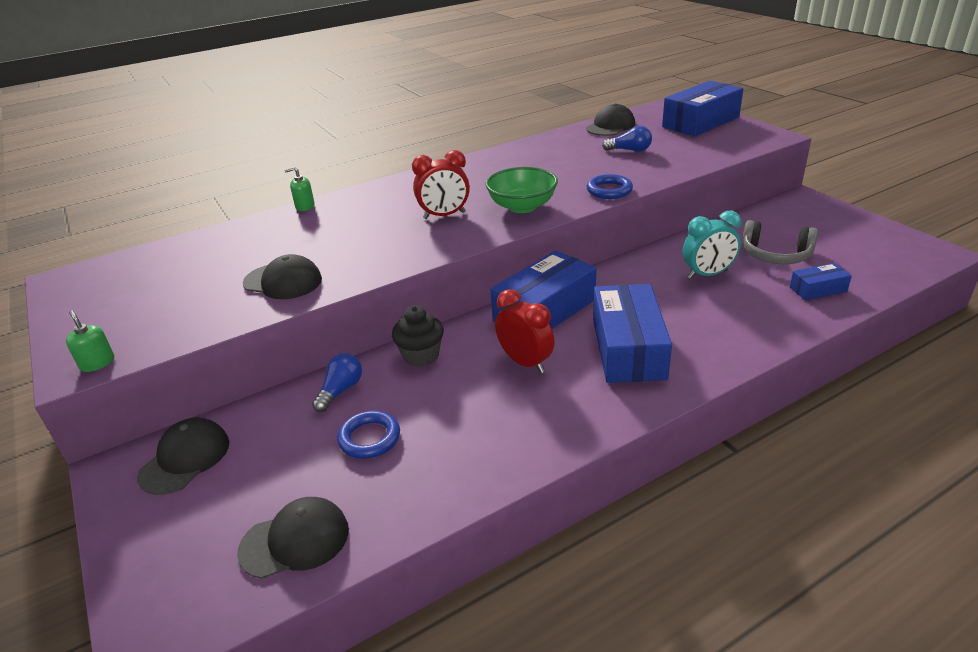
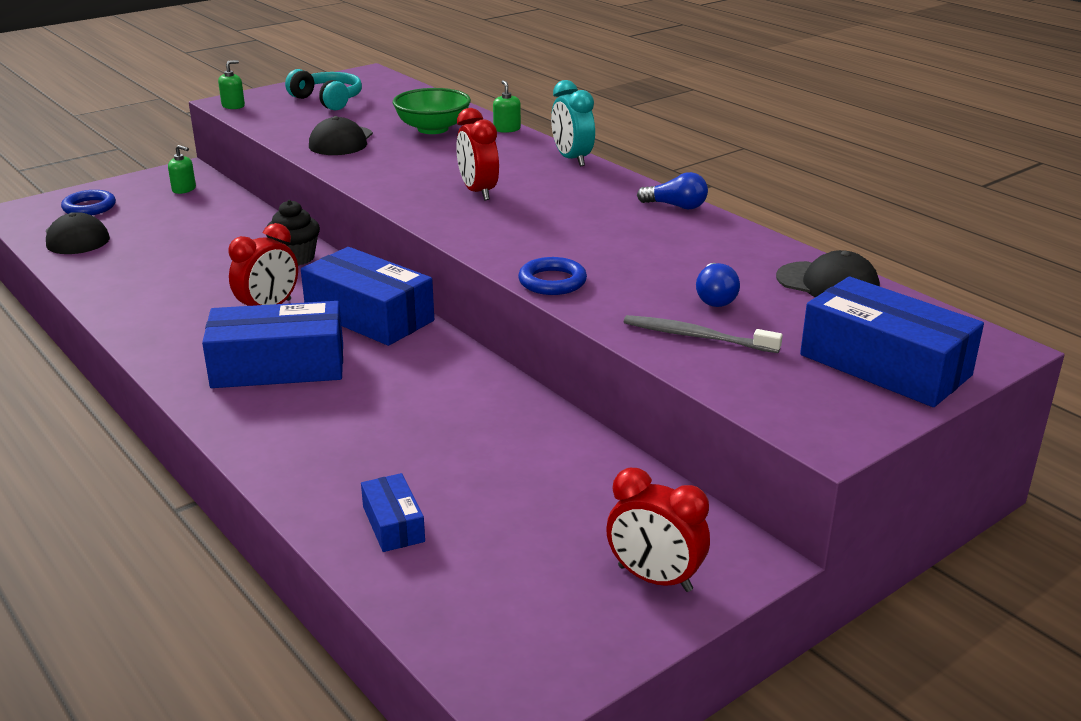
camera: 80 degrees right, 5 degrees down
black cap [137,418,229,495] -> green soap dispenser [168,145,196,194]
blue light bulb [312,353,362,412] -> blue light bulb moved to [637,172,708,210]
blue ring [337,411,400,459] -> blue ring moved to [61,190,116,215]
green bowl [485,167,558,213] -> green bowl moved to [393,88,471,134]
turquoise clock [683,211,741,279] -> turquoise clock moved to [551,80,595,166]
grey headphones [742,220,818,264] -> none
none -> turquoise headphones [285,69,362,111]
none -> red clock [606,468,710,592]
none -> grey toothbrush [624,315,783,353]

